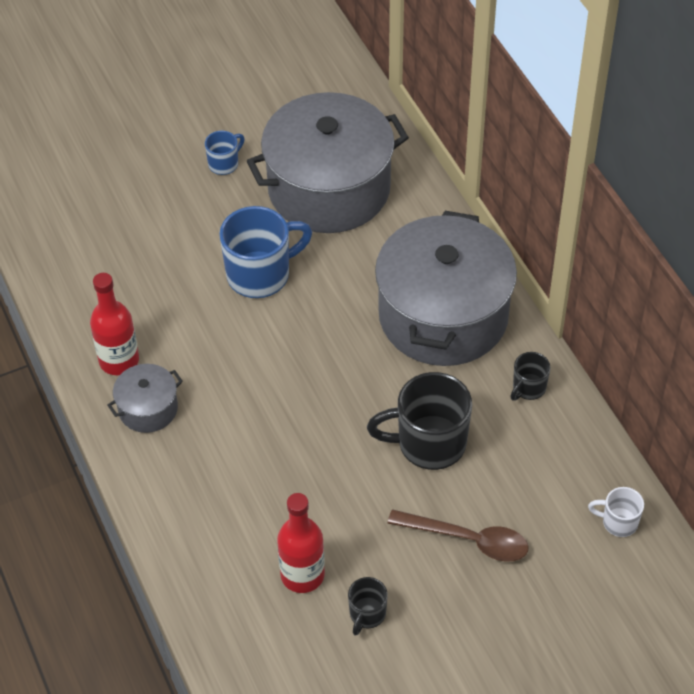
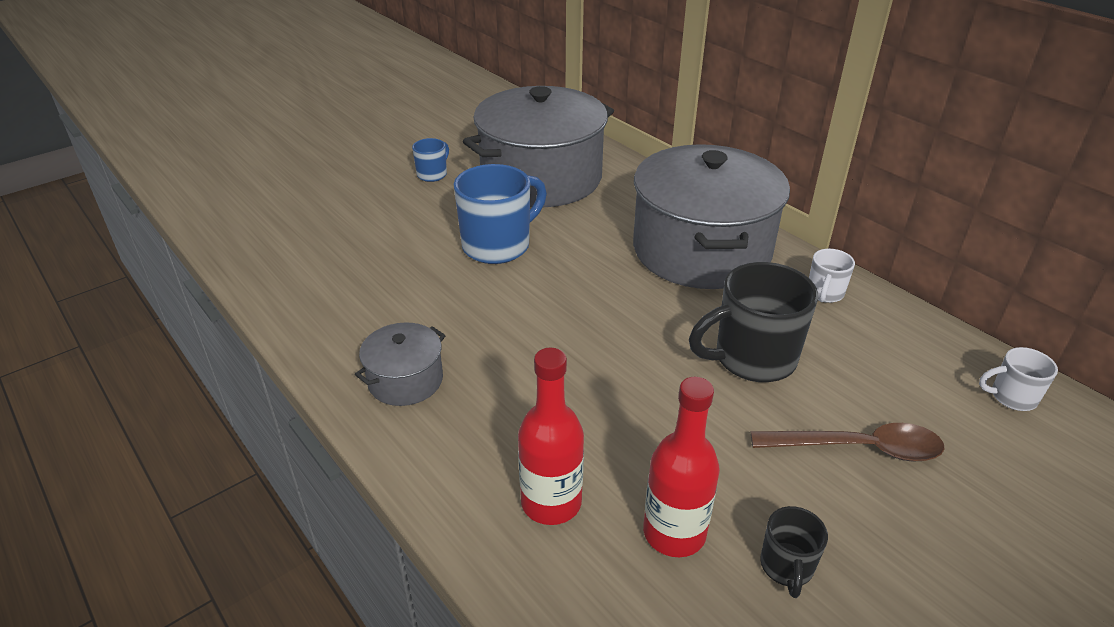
camera: 15 degrees left, 15 degrees down
red bottle [90,273,139,375] -> red bottle moved to [518,348,584,525]
black mug [510,352,550,401] -> white mug [809,249,855,303]

